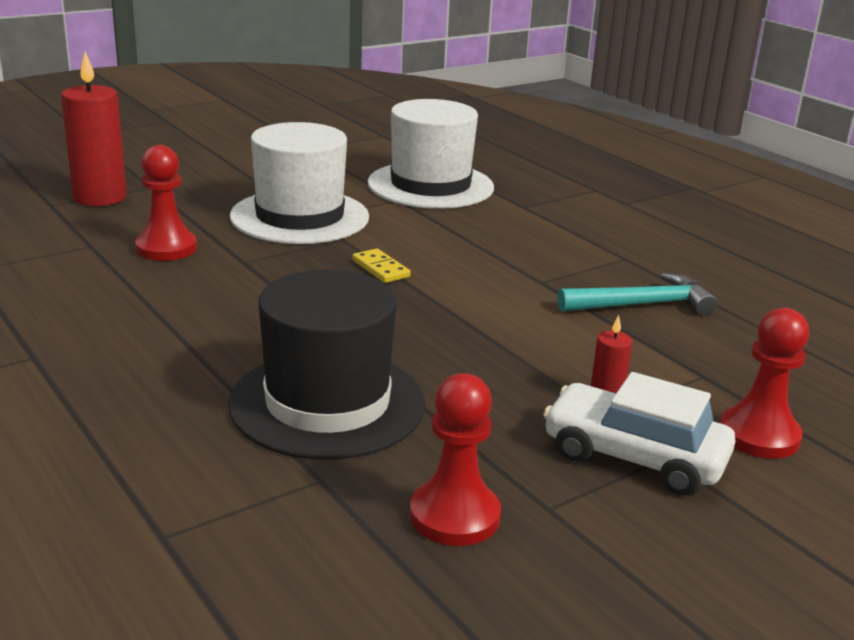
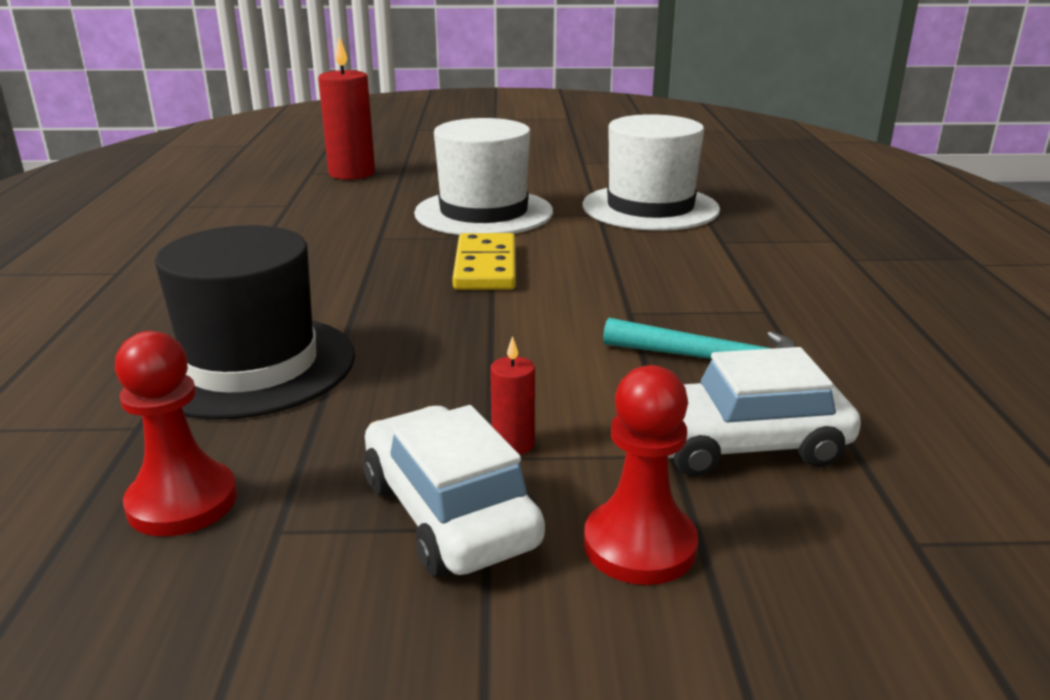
camera: 35 degrees right, 0 degrees up
red pawn [135,145,197,261] -> none
yellow domino [352,248,411,283] -> yellow domino [452,233,516,290], size x1.80
none -> white car [668,347,861,477]

